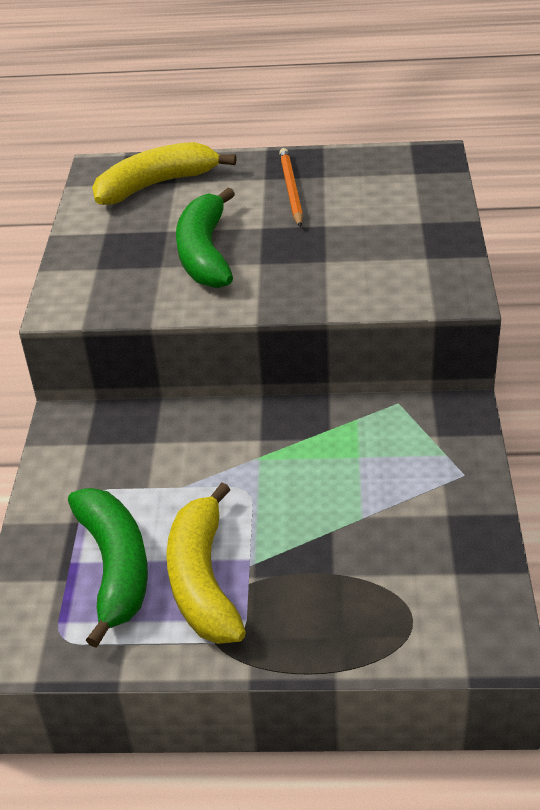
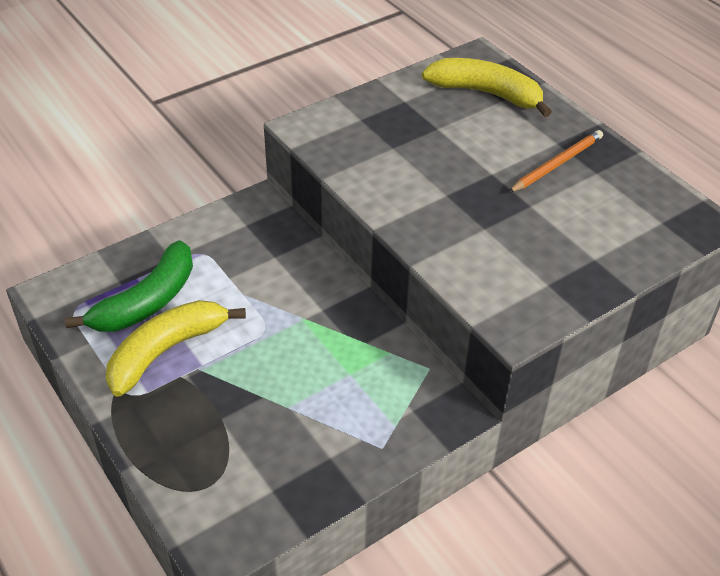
camera: 50 degrees right, 5 degrees up
green banana [176,188,235,288] -> none

